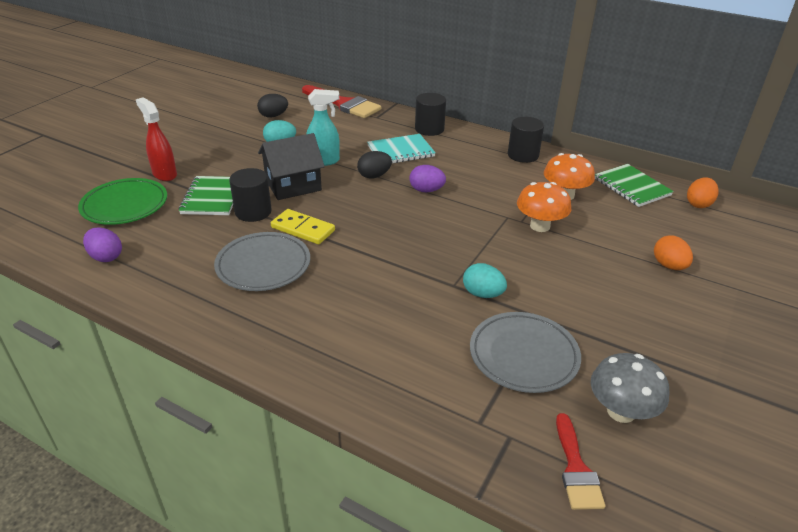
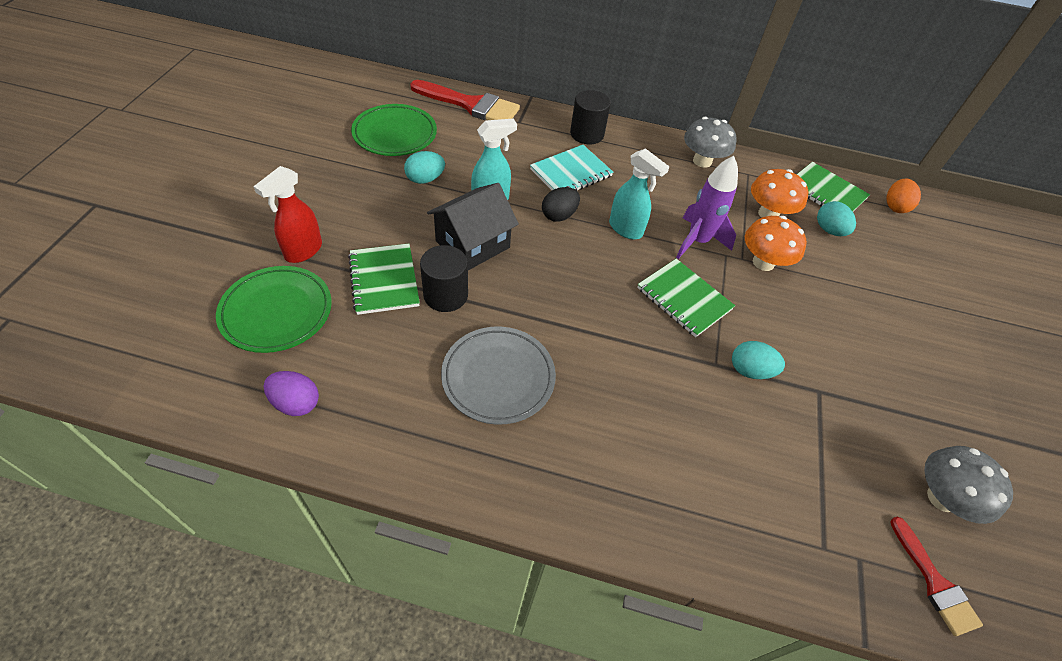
camera: 20 degrees left, 15 degrees up
red spray bottle [136,97,177,181] -> red spray bottle turned 90 degrees counterclockwise [253,166,322,263]
black egg [257,94,288,117] -> green plate [351,104,437,156]
yellow domino [271,209,335,244] -> none
purple egg [410,165,446,192] -> turquoise spray bottle [609,148,670,239]
grey plate [470,312,581,393] -> none
black cylinder [508,117,544,163] -> grey mushroom [684,117,737,168]
orange egg [654,236,693,270] -> none
none -> green notebook [637,259,735,337]
none -> purple rocket [676,156,738,259]
none -> turquoise egg [817,201,856,236]

